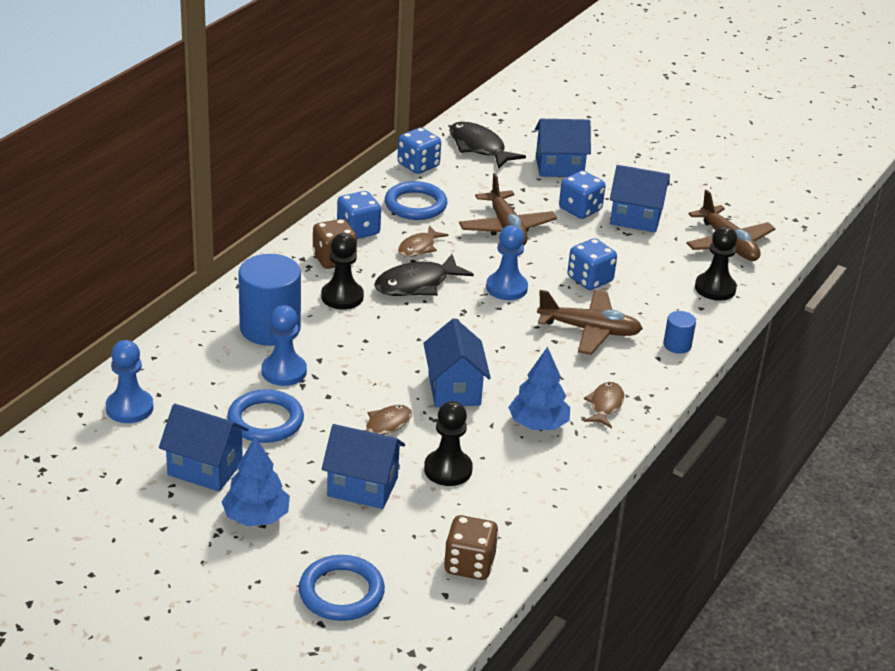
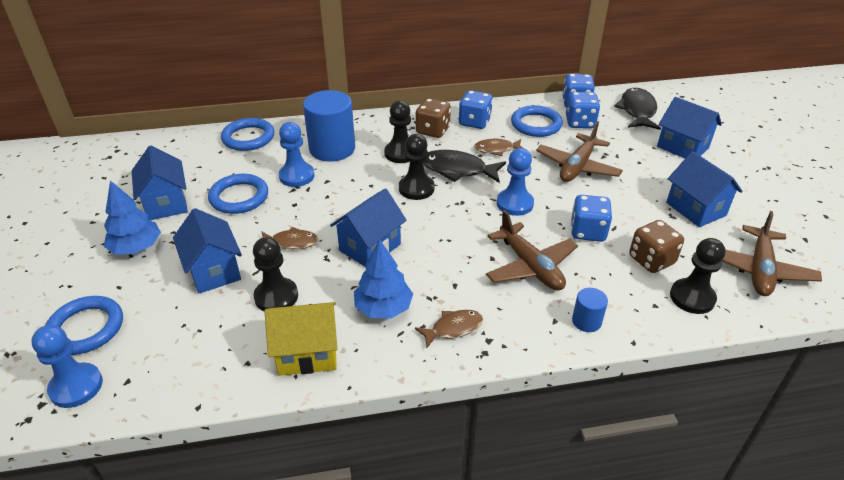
camera: 50 degrees right, 5 degrees up
blue pawn [106,340,153,423] -> blue pawn moved to [31,325,103,408]
brown dice [444,515,499,580] -> brown dice moved to [629,220,684,273]
blue dice [559,170,606,219] -> blue dice moved to [566,92,600,128]
none -> blue ring [221,118,274,151]
none -> yellow house [265,302,337,376]
none -> black pawn [399,134,434,200]

